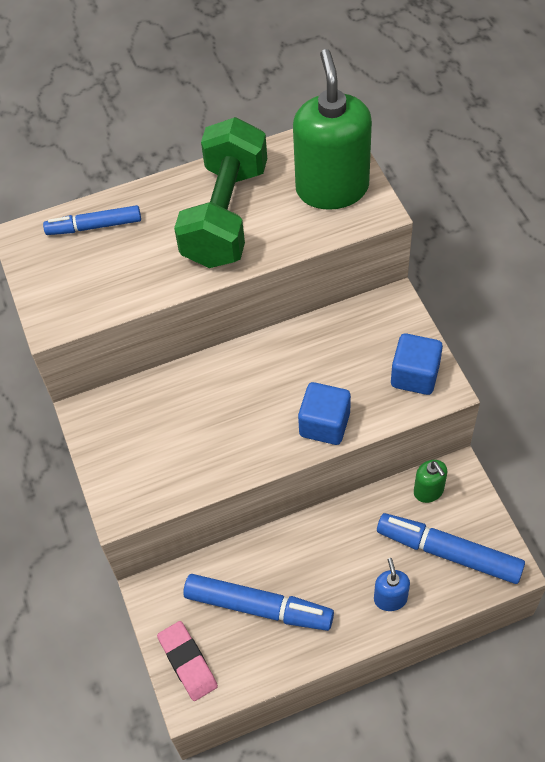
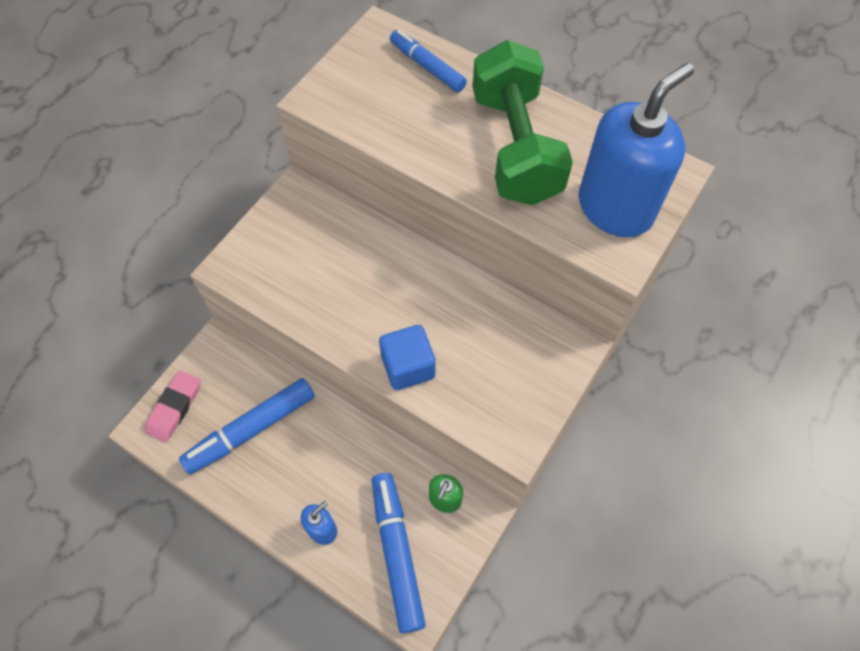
camera: 50 degrees right, 5 degrees up
green dumbbell [174,117,267,268] -> green dumbbell turned 75 degrees counterclockwise [473,40,573,205]
blue marker [183,574,334,631] -> blue marker turned 75 degrees clockwise [179,378,315,475]
green soap dispenser [293,49,372,210] -> blue soap dispenser [579,63,694,237]
blue cube [391,333,443,395] -> none

